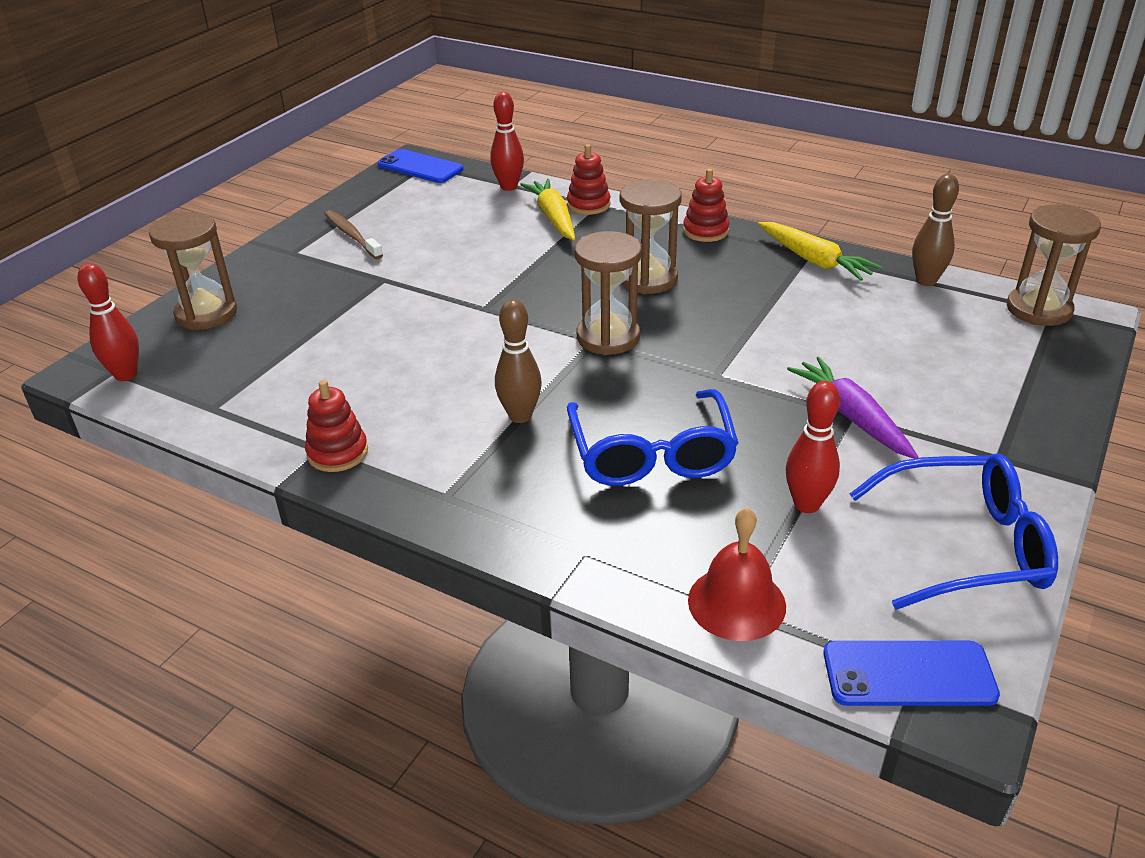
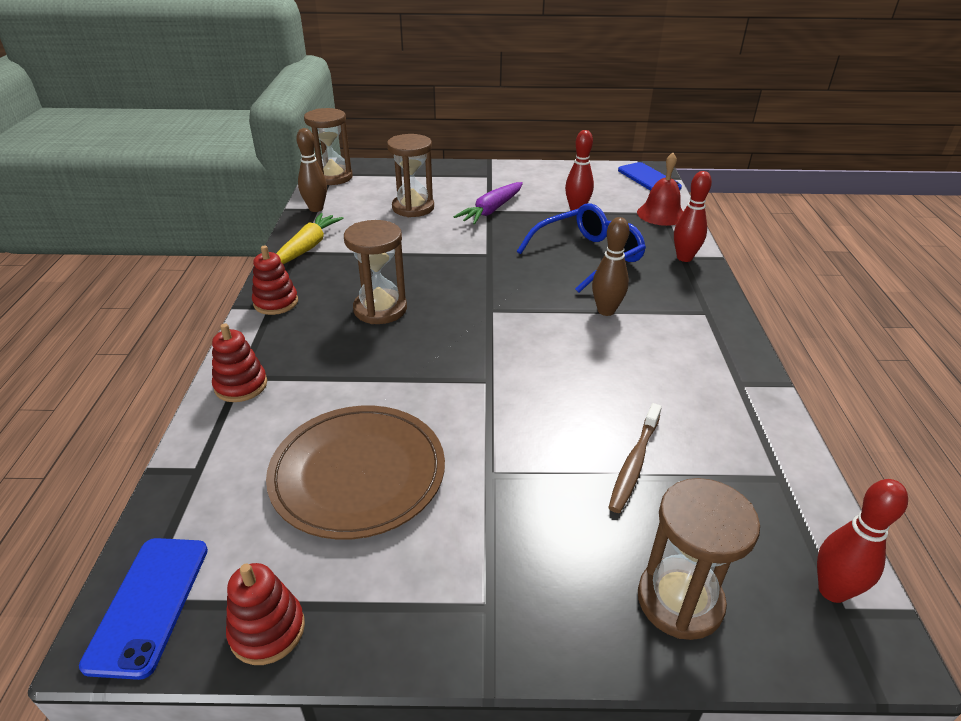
camera: 120 degrees left, 0 degrees up
red stacking toy [305,380,368,472] -> red stacking toy moved to [226,563,305,665]
brown toothbrush [325,210,383,259] -> brown toothbrush moved to [608,403,662,513]
red bowling pin [490,92,524,191] -> red bowling pin moved to [674,171,712,262]
yellow carrot [520,179,575,240] -> none
brown hourglass [575,231,642,355] -> brown hourglass moved to [387,134,434,217]
blue glasses [850,454,1058,609] -> none
none -> brown plate [266,406,445,540]

